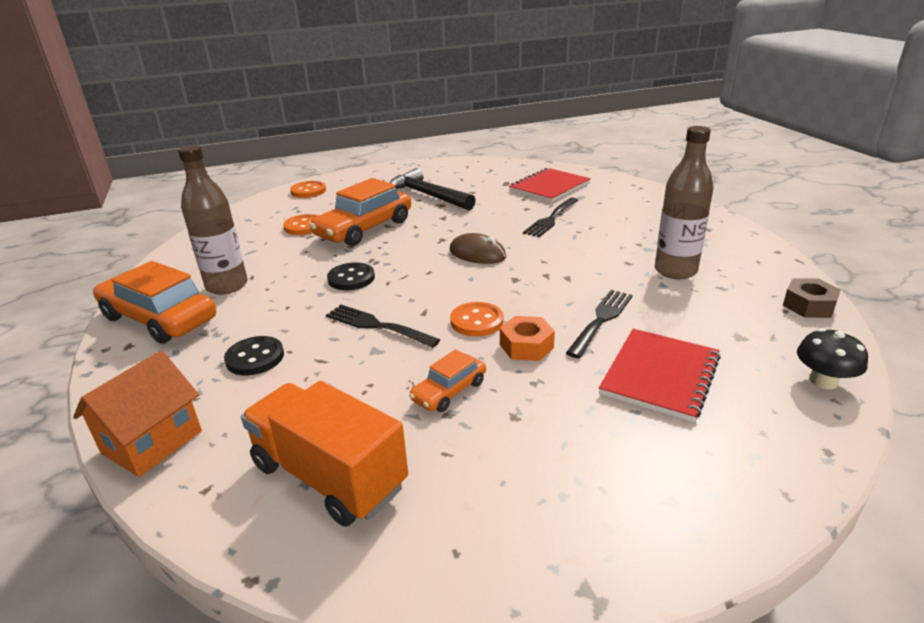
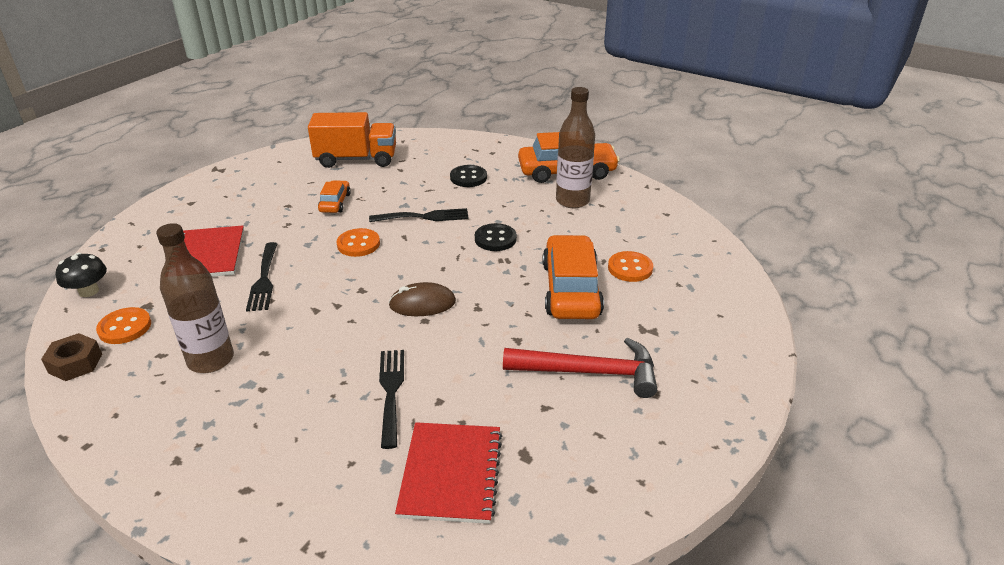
camera: 140 degrees right, 5 degrees up
orange house [73,351,202,477] -> none
orange button [290,181,326,198] -> orange button moved to [96,307,151,344]
black hammer [389,168,476,210] -> red hammer [503,338,657,398]
orange nut [500,316,555,361] -> none

